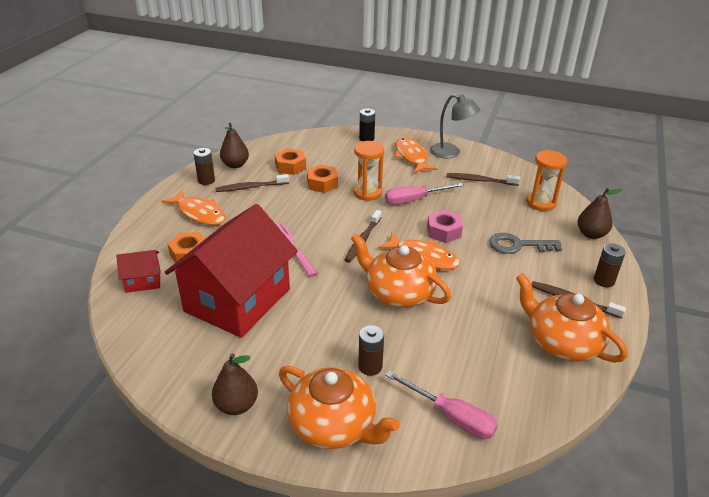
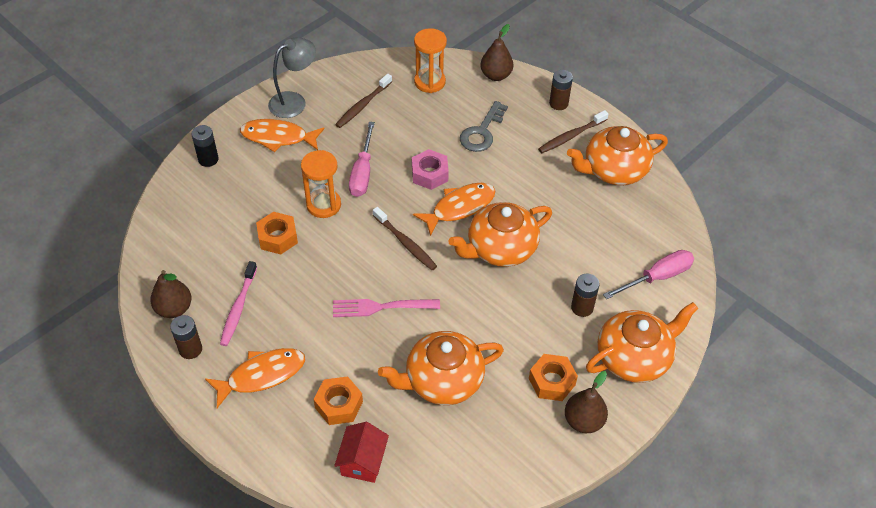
camera: 65 degrees left, 15 degrees up
red house [165,204,298,338] -> orange teapot [378,331,504,405]
brown toothbrush [215,174,289,192] -> pink toothbrush [220,261,257,346]
orange nut [274,148,306,175] -> orange nut moved to [529,354,578,401]

